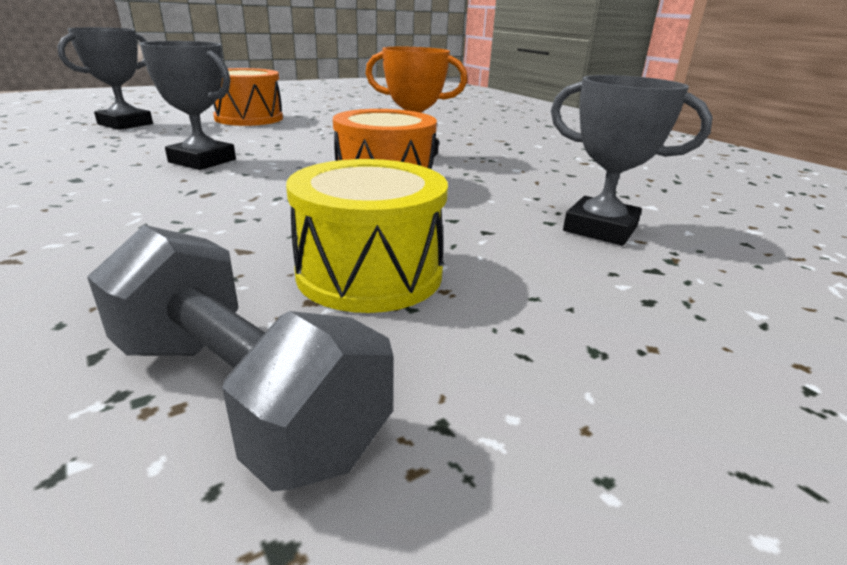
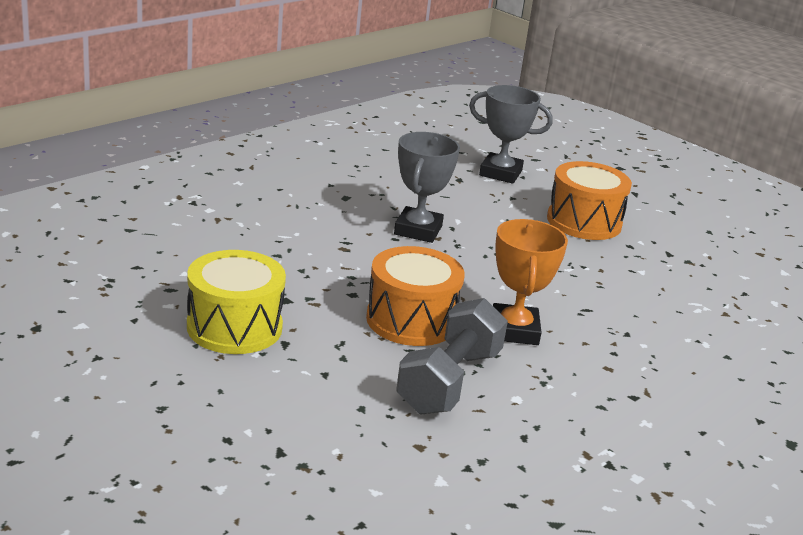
camera: 75 degrees right, 0 degrees up
grey dumbbell [87,225,393,492] -> grey dumbbell moved to [396,298,508,415]
grey trophy [551,75,713,246] -> none

